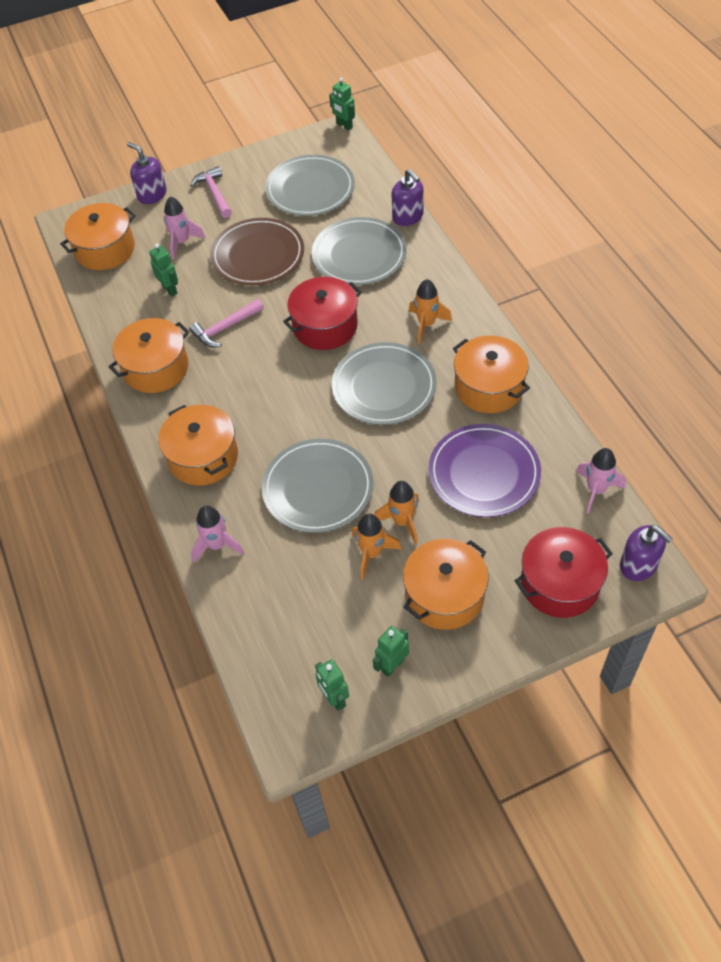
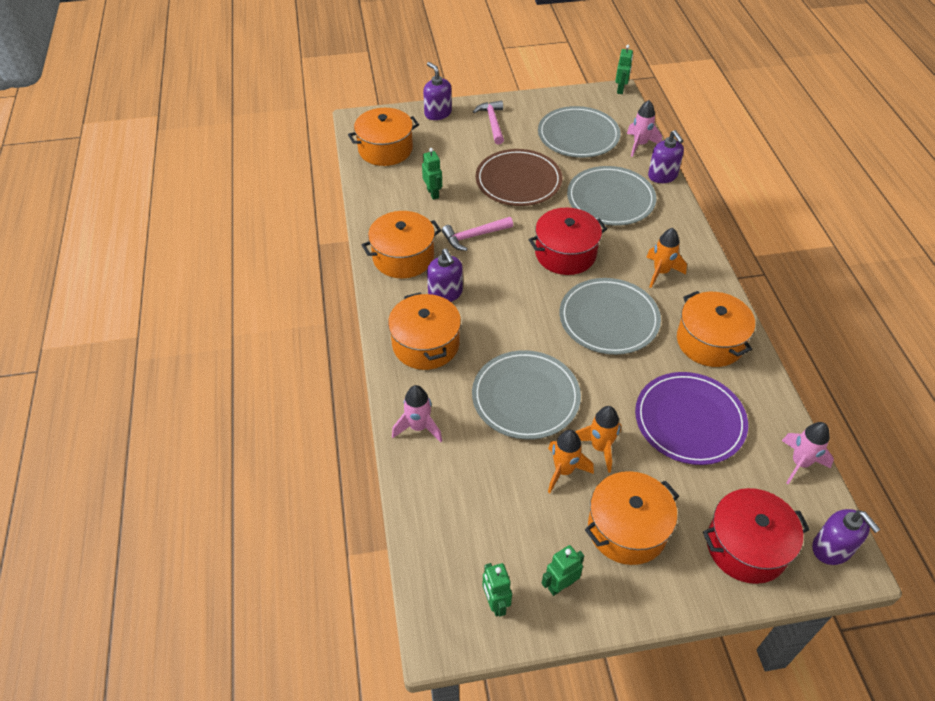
camera: 10 degrees right, 5 degrees down
pink rocket [164,196,206,259] -> pink rocket moved to [627,100,662,157]
green robot [329,77,355,130] -> green robot turned 135 degrees counterclockwise [615,45,633,94]
none -> purple soap dispenser [427,248,463,302]

